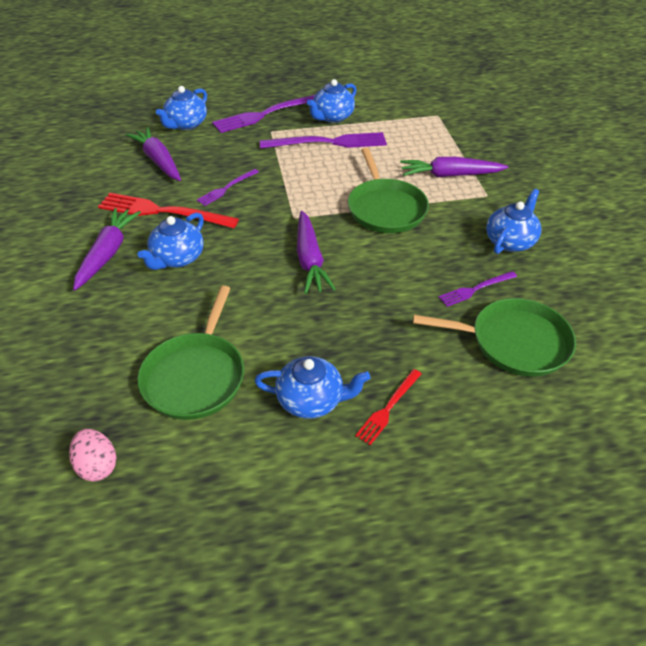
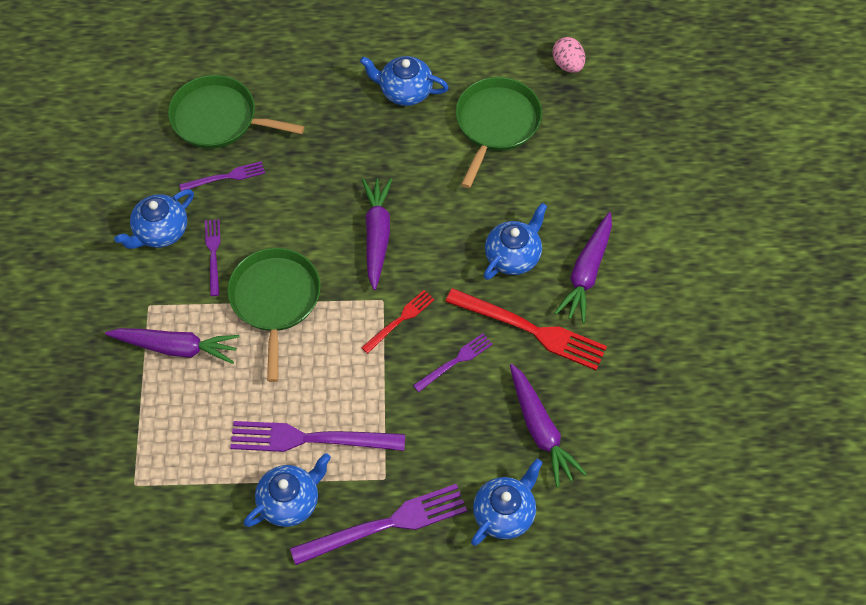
camera: 170 degrees left, 15 degrees up
red fork [355,369,421,445] -> red fork moved to [361,290,435,354]
none -> purple fork [205,219,221,296]

